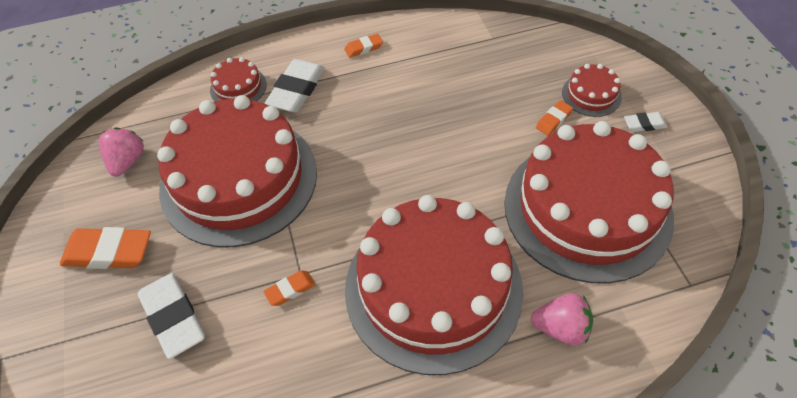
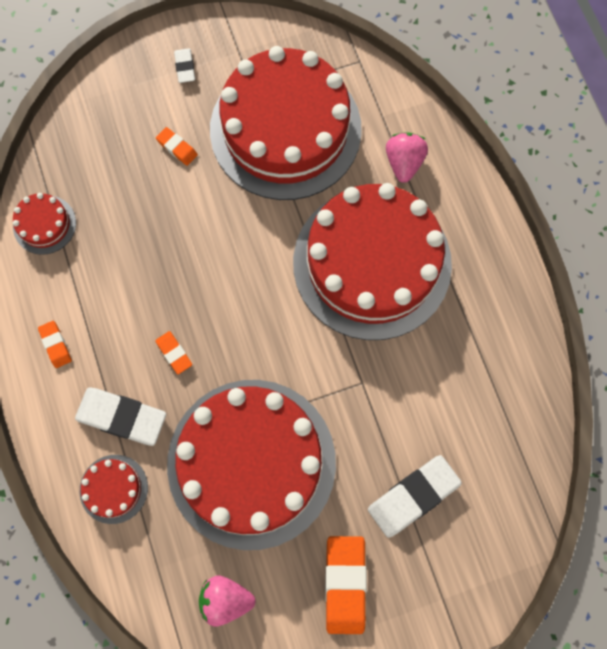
camera: 95 degrees left, 20 degrees up
orange eraser [263,270,316,306] -> orange eraser moved to [155,331,192,374]
red cake [562,64,622,117] -> red cake moved to [13,193,76,255]

